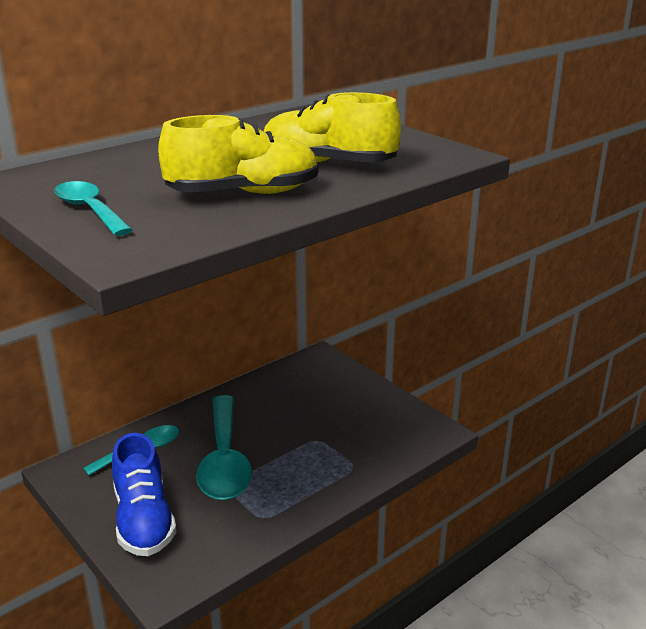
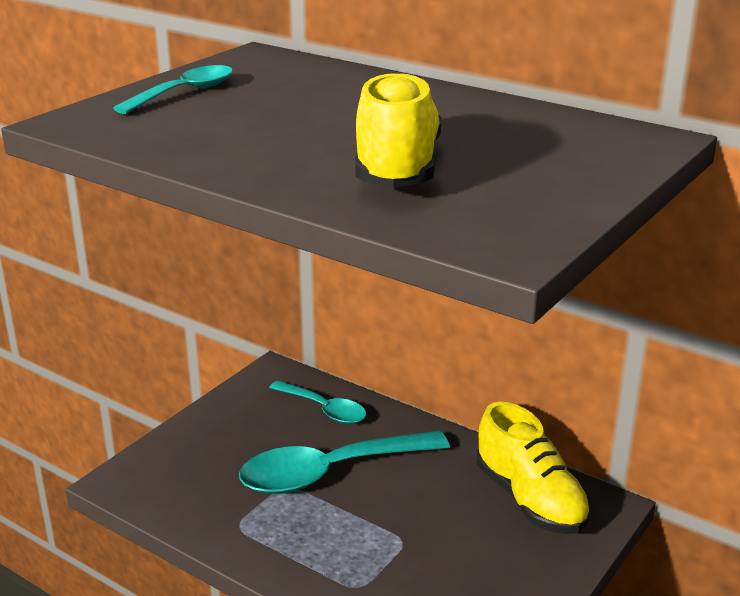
camera: 75 degrees right, 0 degrees up
blue shoe [112,433,177,556] -> none
yellow shoe [158,115,319,194] -> yellow shoe moved to [477,402,591,534]

